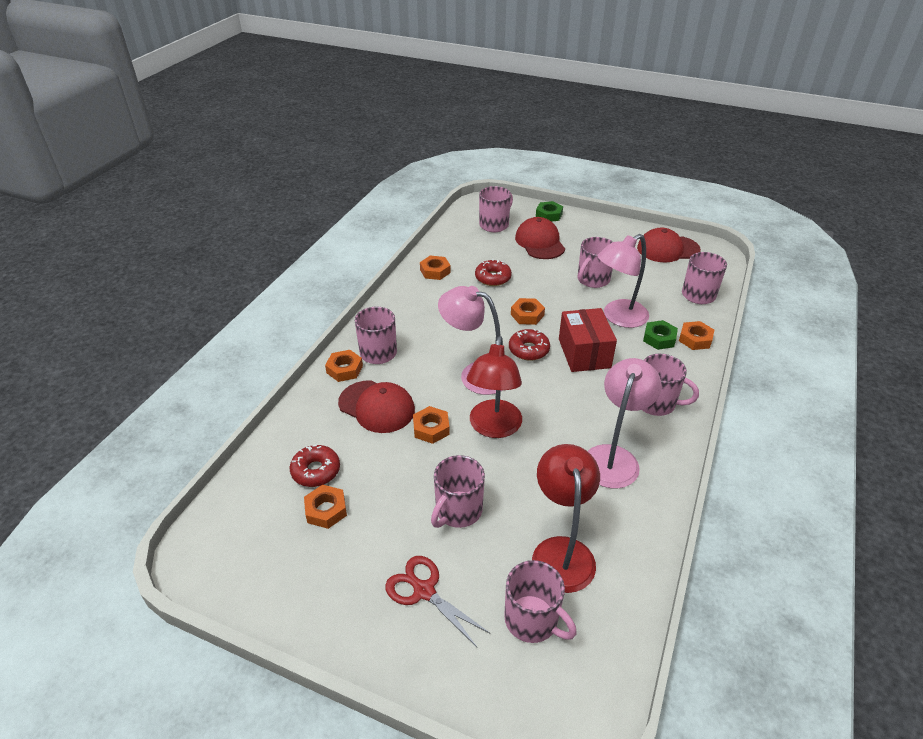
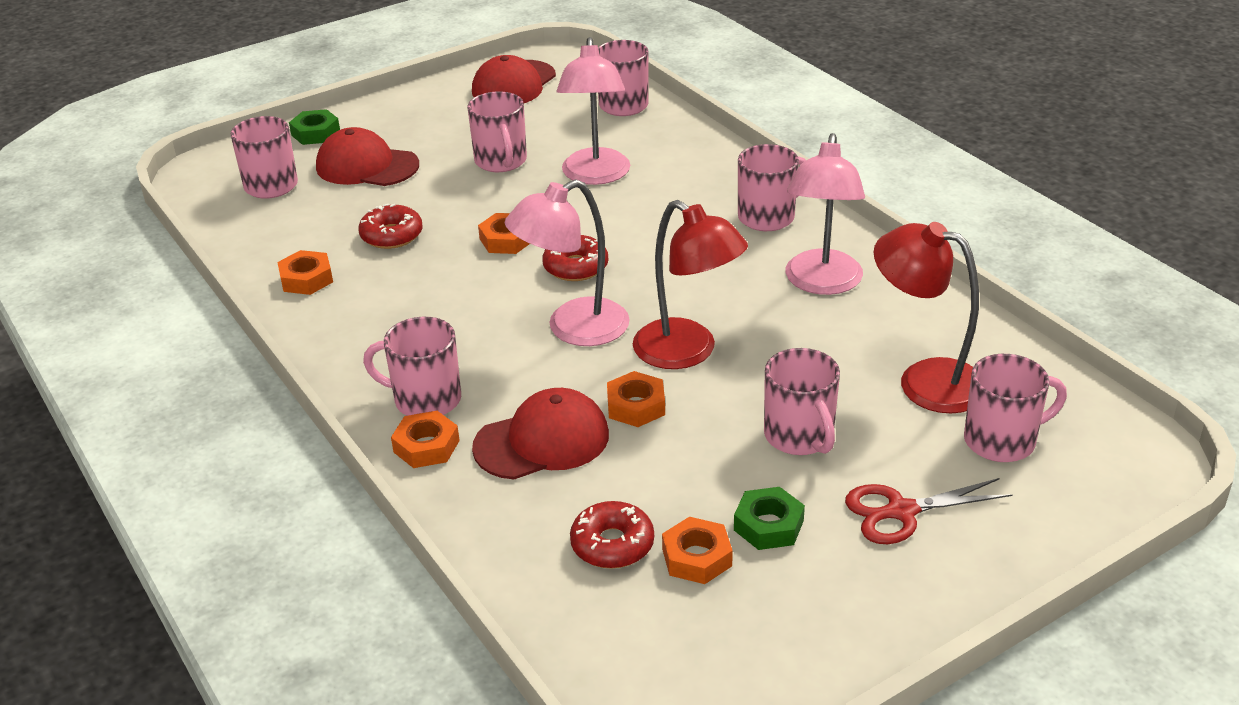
camera: 55 degrees left, 5 degrees down
red box [559,308,617,372] -> none
pink lamp [588,358,662,489] -> pink lamp turned 135 degrees counterclockwise [786,133,865,295]
green nut [643,320,678,350] -> green nut moved to [734,487,805,550]
orange nut [679,321,714,350] -> none

